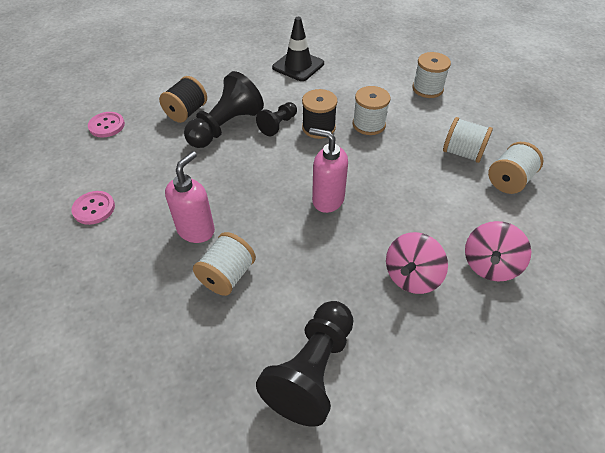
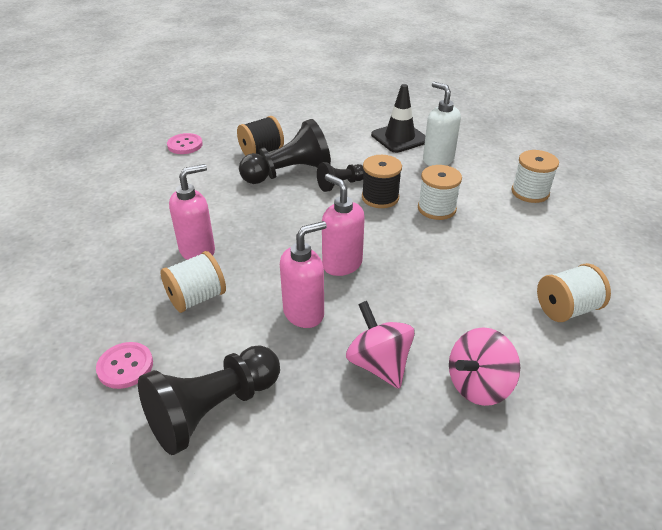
camera: 25 degrees right, 10 degrees down
pink button [71,191,115,225] -> pink button moved to [96,342,153,389]
pink spinning top [386,232,448,294] -> pink spinning top turned 90 degrees clockwise [346,301,415,389]
white spool [443,117,493,163] -> none
none -> pink soap dispenser [280,221,327,328]
none -> white soap dispenser [423,82,461,166]

